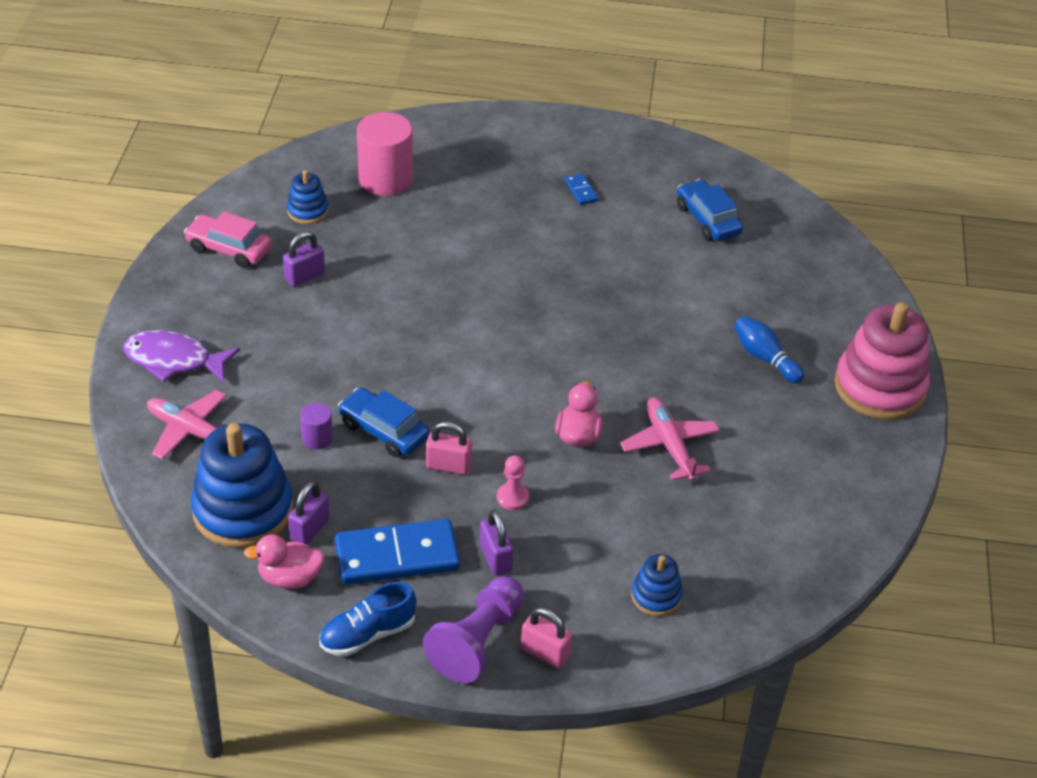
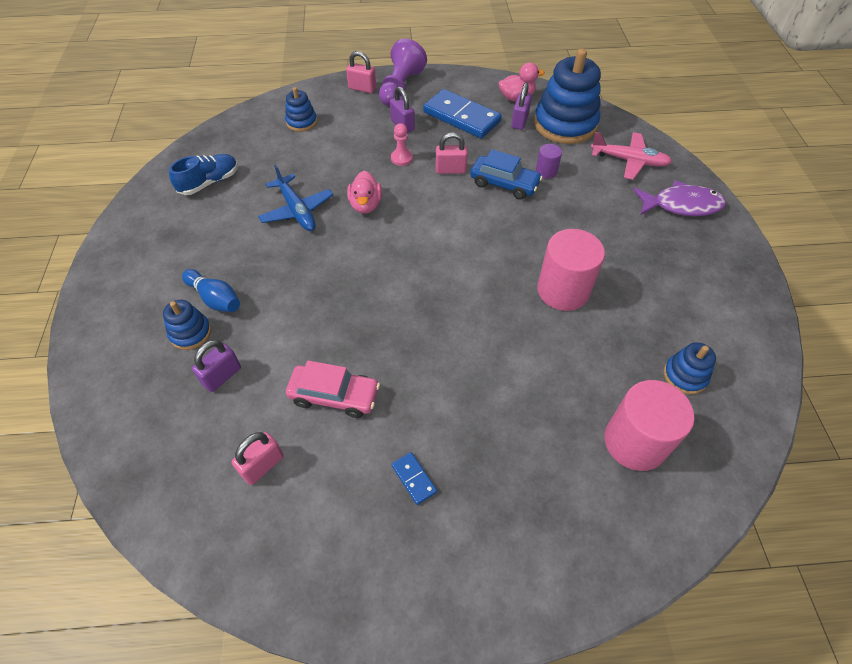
camera: 170 degrees right, 10 degrees up
pink car [184,212,272,268] -> pink car moved to [286,360,380,418]
purple padlock [283,231,325,287] -> purple padlock moved to [192,340,241,392]
blue shoe [319,582,417,656] -> blue shoe moved to [169,154,238,195]
blue domino [335,519,460,585] -> blue domino turned 60 degrees clockwise [423,89,502,138]
pink plane [620,398,720,481] -> blue plane [258,164,333,231]
blue car [677,179,743,241] -> pink padlock [232,432,284,485]
pink stacking toy [835,302,930,420] -> none
none -> blue stacking toy [163,300,211,350]
none -> pink cylinder [537,229,605,311]

